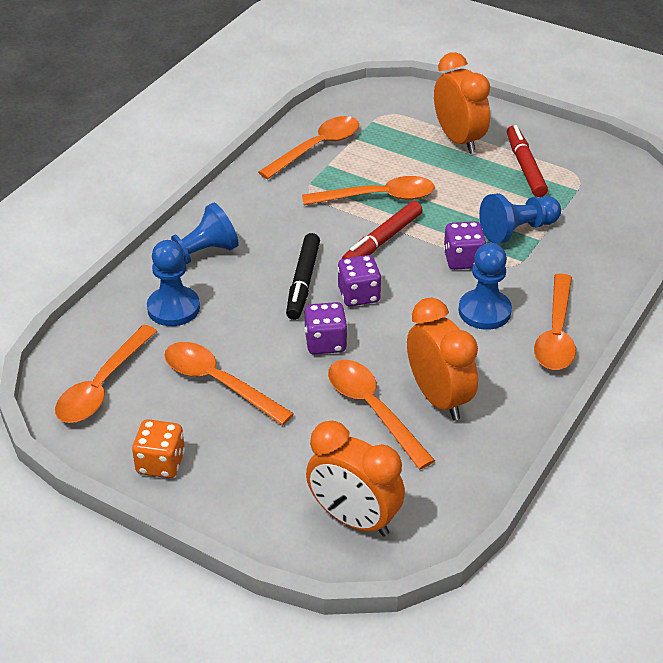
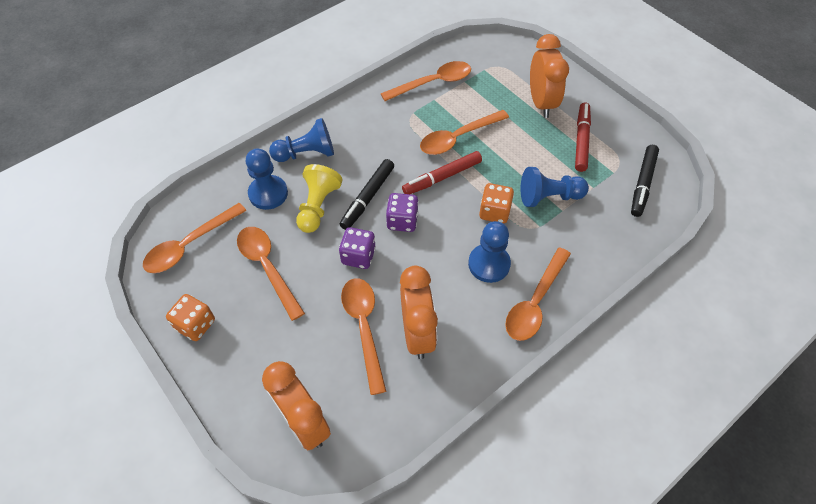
camera: 20 degrees right, 15 degrees up
orange spoon [302,176,435,205] -> orange spoon turned 135 degrees clockwise [420,110,509,155]
purple dice [443,221,486,270] -> orange dice [479,183,514,223]
none -> yellow pawn [296,164,343,233]
none -> black marker [631,145,659,217]

